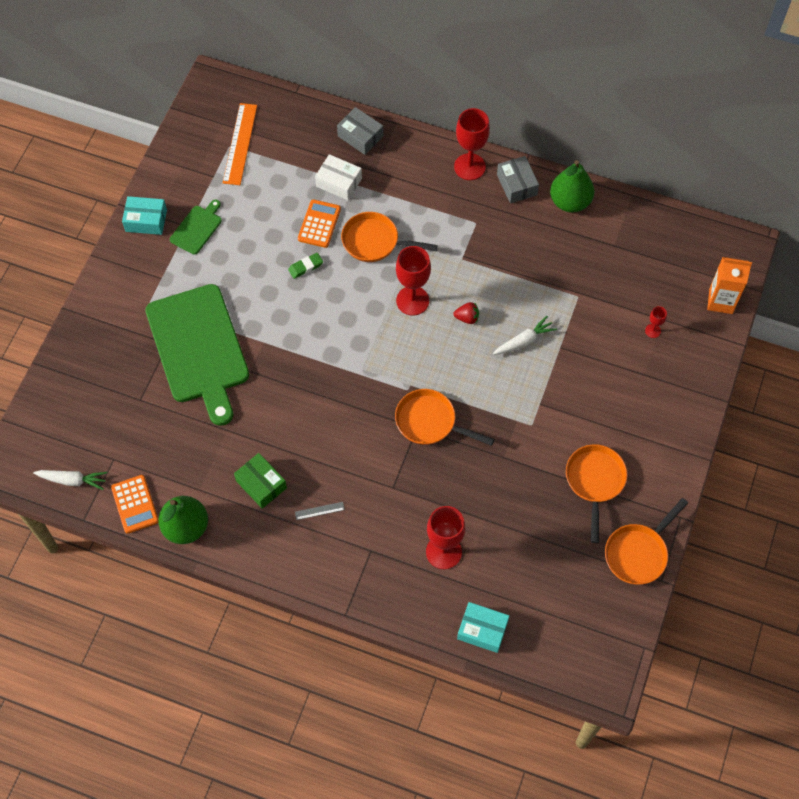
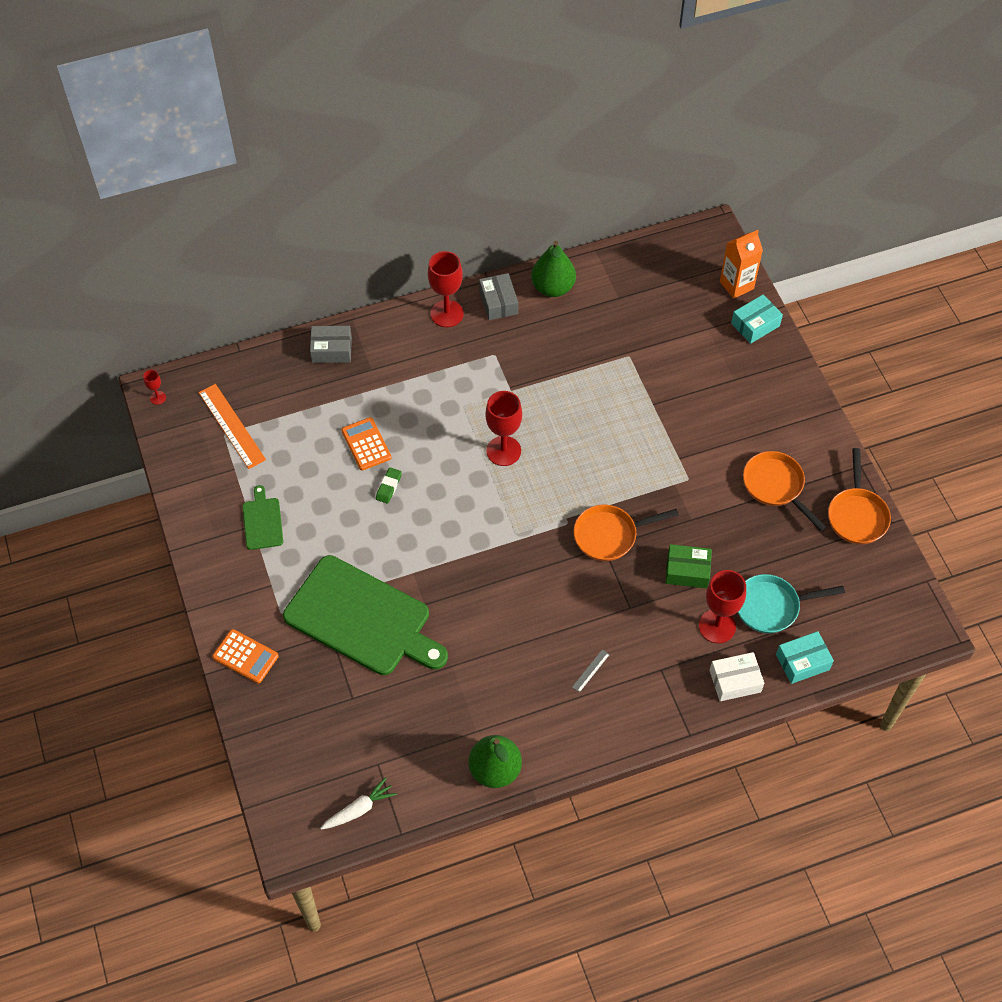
camera: 40 degrees left, 5 degrees down
orange calculator [111,475,158,534] -> orange calculator moved to [212,629,279,684]
turquoise box [122,196,167,235] -> turquoise box moved to [731,294,783,344]
green box [234,453,287,509] -> green box moved to [665,544,712,588]
white box [315,154,362,200] -> white box moved to [710,652,764,701]
orange pan [341,212,438,262] -> none
red strawberry [453,302,479,324] -> none
white carrot [493,316,557,355] -> none
grey box [497,156,539,203] -> grey box turned 45 degrees clockwise [479,273,518,320]
red goblet [645,306,667,338] -> red goblet moved to [143,370,166,405]
none -> turquoise pan [738,574,845,634]

